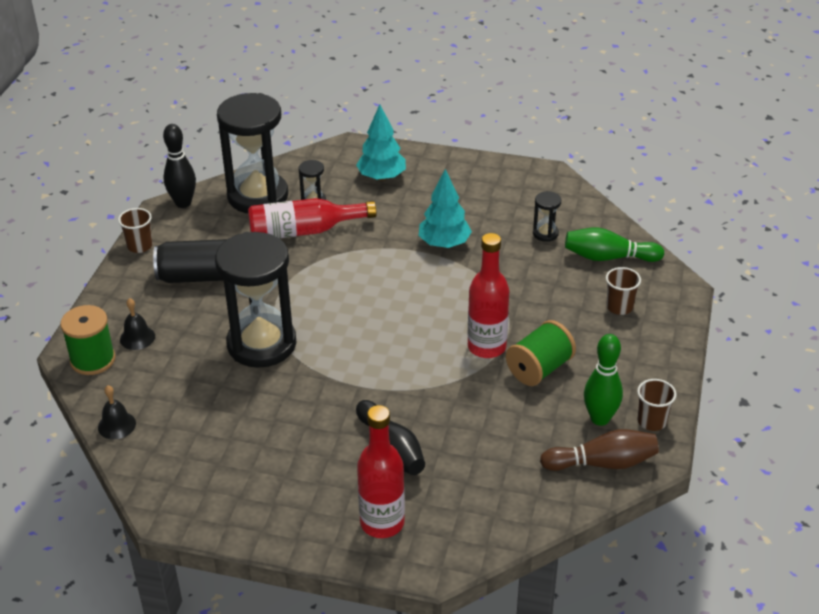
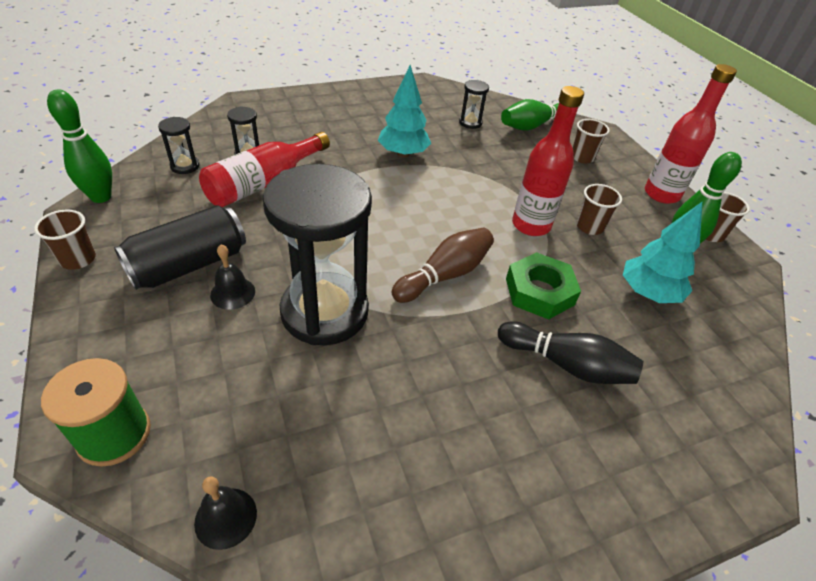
camera: 40 degrees left, 5 degrees up
black bell [120,298,155,350] -> black bell moved to [210,244,255,310]
black bowling pin [163,124,196,208] -> green bowling pin [47,90,112,203]
black hourglass [217,93,288,213] -> black hourglass [158,117,200,174], size x0.41
turquoise tree [356,104,406,181] -> turquoise tree moved to [623,202,702,303]
red bottle [357,405,405,538] -> red bottle moved to [645,64,737,204]
green spool [506,320,576,386] -> brown cup [576,184,622,235]
brown bowling pin [540,429,659,471] -> brown bowling pin moved to [391,228,494,303]
none -> green nut [506,252,581,320]

